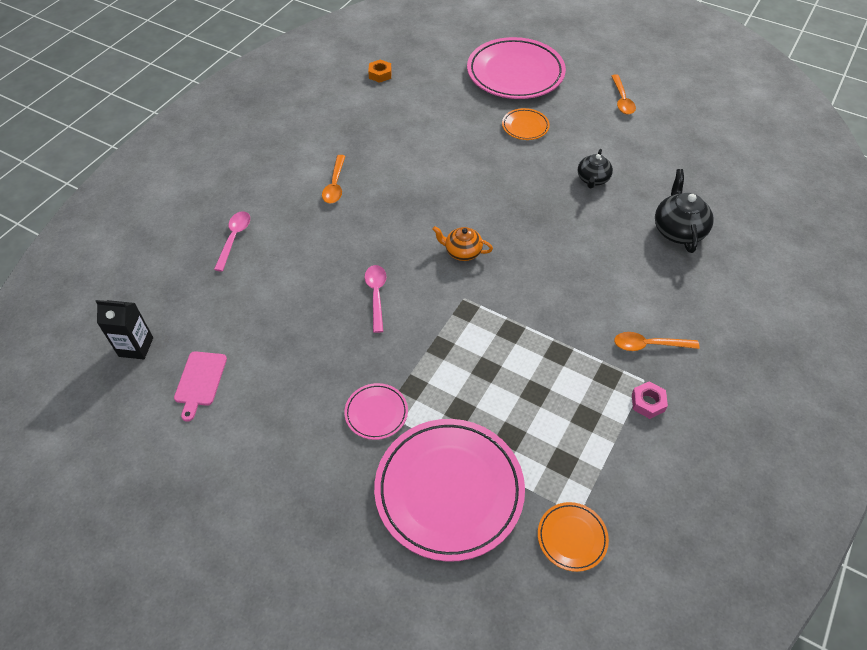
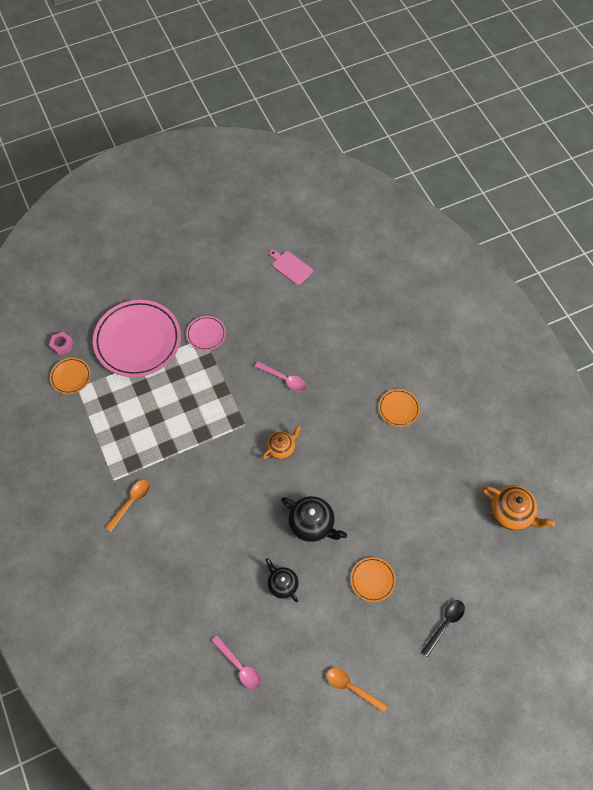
camera: 125 degrees right, 10 degrees up
black carton [95,300,153,360] -> none
pink spoon [214,211,250,272] -> pink spoon moved to [212,636,261,690]
orange spoon [322,155,345,203] -> orange plate [379,389,420,427]
orange nut [368,59,392,83] -> orange teapot [483,485,555,530]
pink plate [467,37,566,99] -> black spoon [421,600,465,657]
pink nut [632,381,668,419] -> pink nut moved to [49,332,73,355]
black teapot [655,169,714,253] -> black teapot moved to [281,496,347,542]

